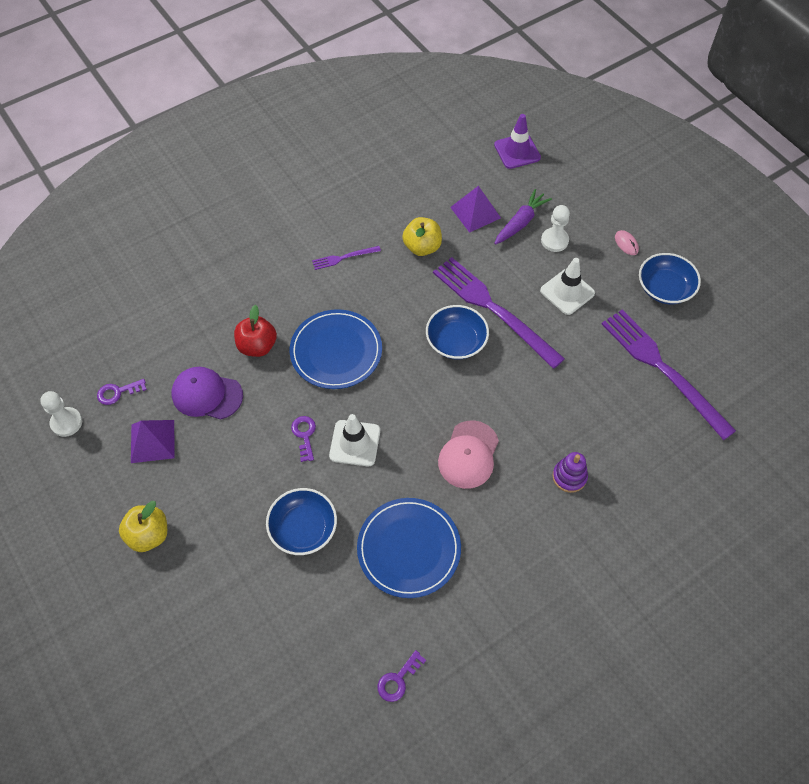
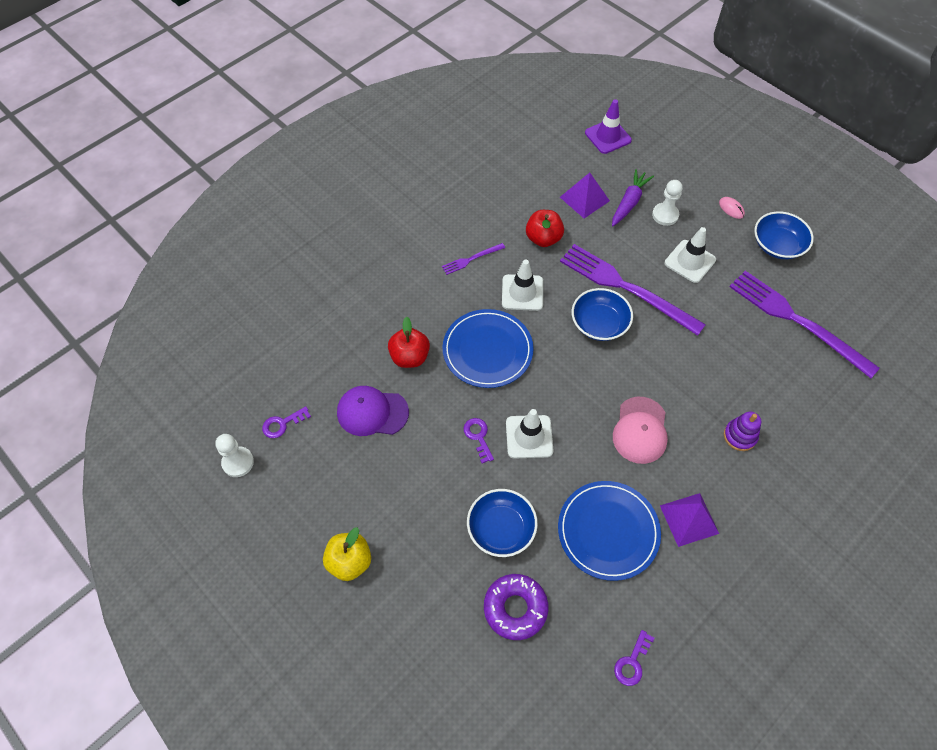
camera: 10 degrees left, 0 degrees up
purple pyramid [131,420,175,463] -> purple pyramid moved to [660,493,719,547]
yellow apple [402,217,442,256] -> red apple [526,210,564,247]
none -> purple donut [484,574,548,640]
none -> white traffic cone [502,259,543,311]

